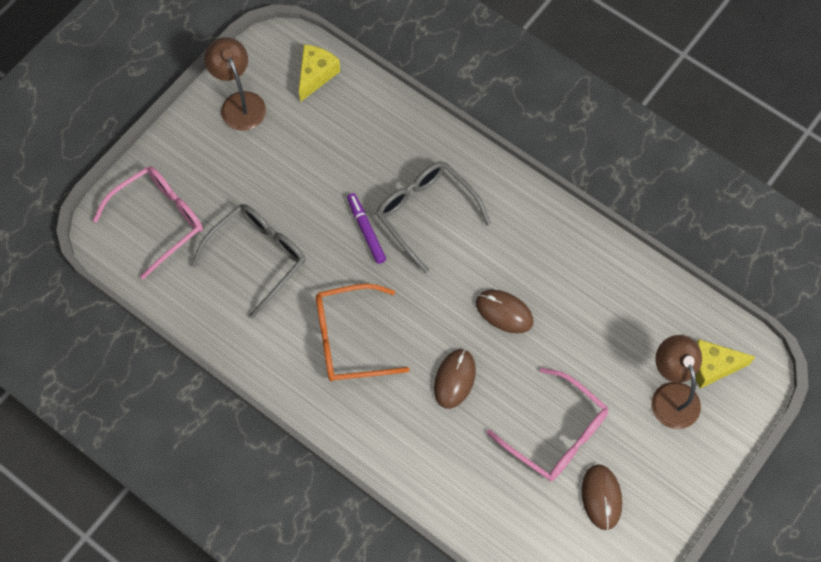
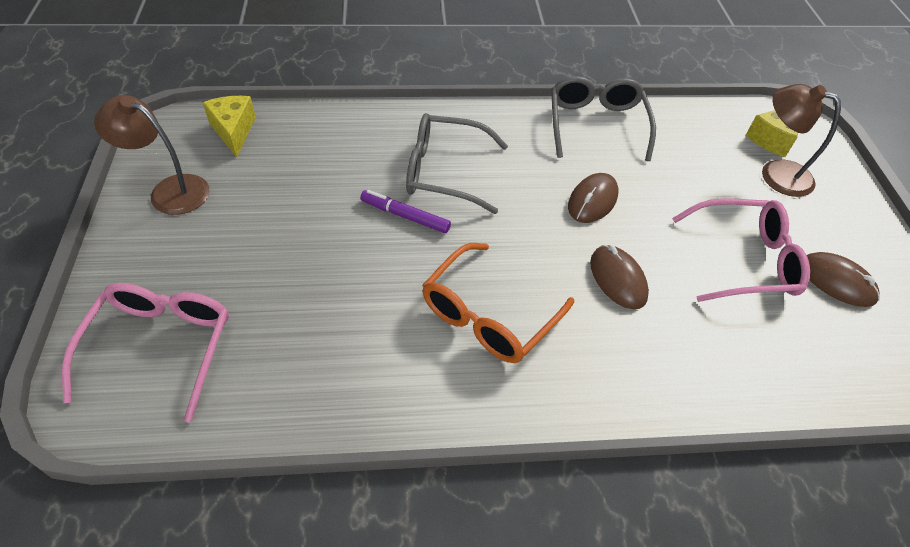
camera: 45 degrees left, 15 degrees down
grey glasses [191,204,306,319] -> grey glasses moved to [551,76,656,161]
brown mouse [476,289,534,333] -> brown mouse turned 45 degrees counterclockwise [568,173,618,223]

